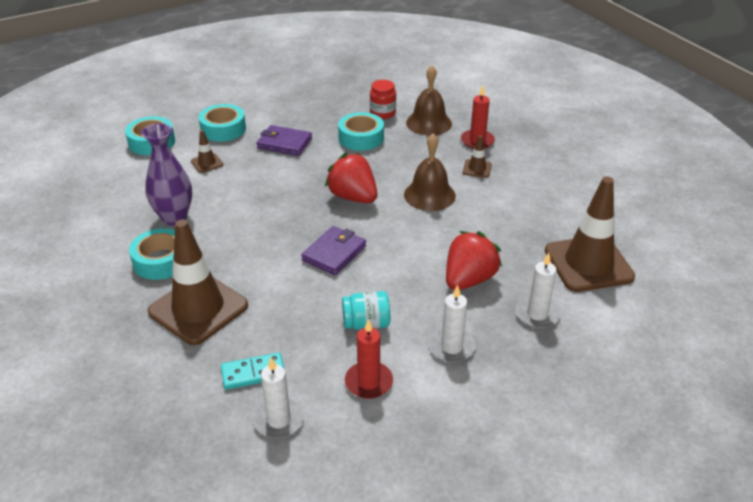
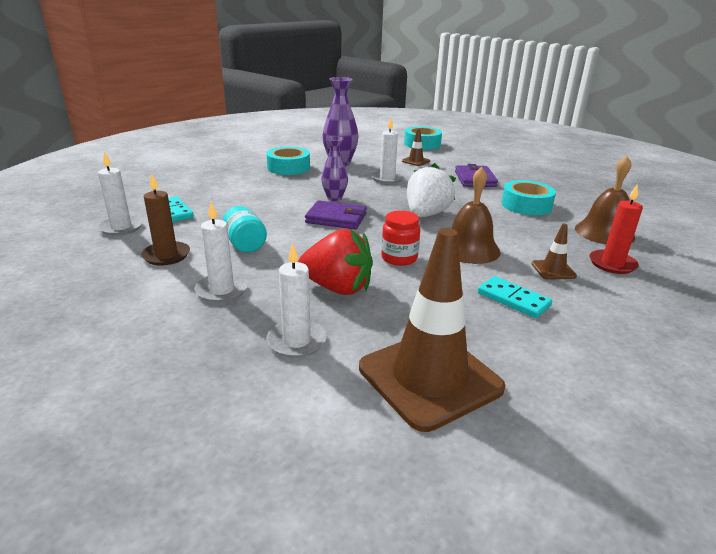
camera: 70 degrees right, 10 degrees down
brown traffic cone [148,219,248,345] -> none
turquoise tape [199,104,246,142] -> none
red strawberry [325,152,377,203] -> white strawberry [407,163,456,217]
red candle [345,319,393,399] -> brown candle [141,174,190,265]
red jar [370,80,396,119] -> red jar moved to [381,211,420,266]
none -> purple vase [321,136,348,201]
none -> white candle [371,118,404,184]
none -> turquoise domino [478,276,552,318]

